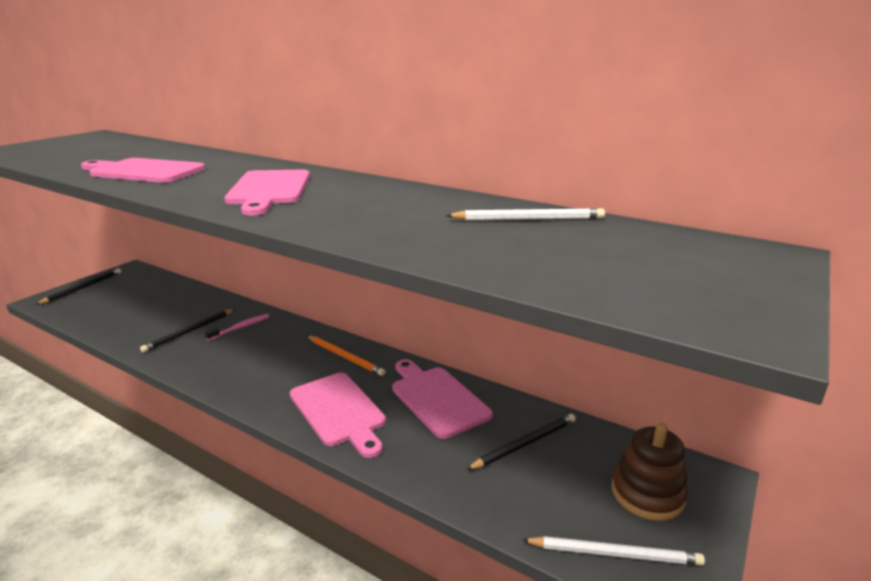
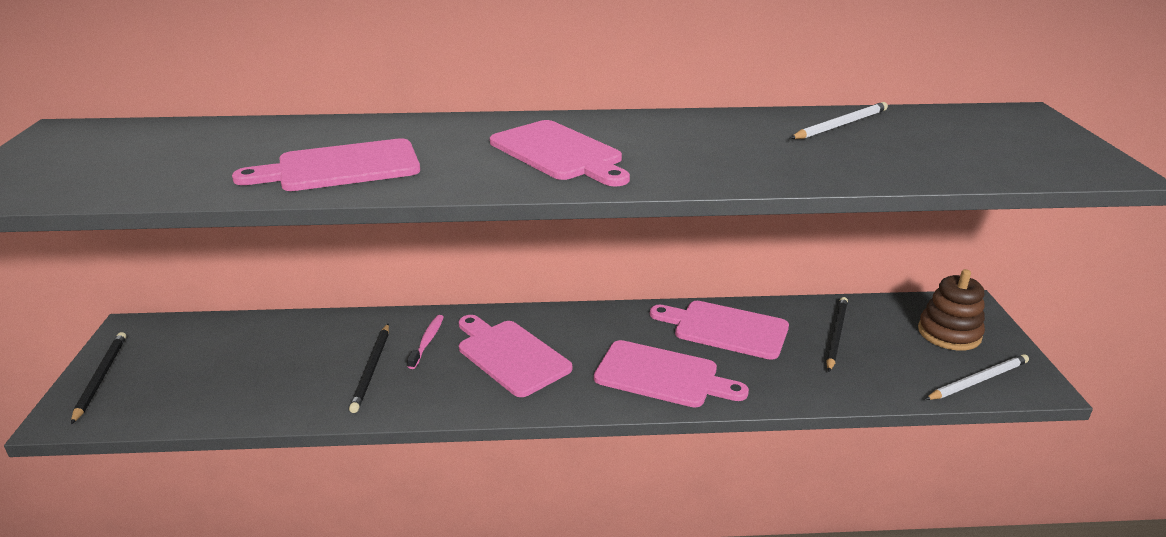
camera: 35 degrees left, 5 degrees up
orange pencil [307,335,386,376] -> none
none -> pink cutting board [459,315,572,397]

